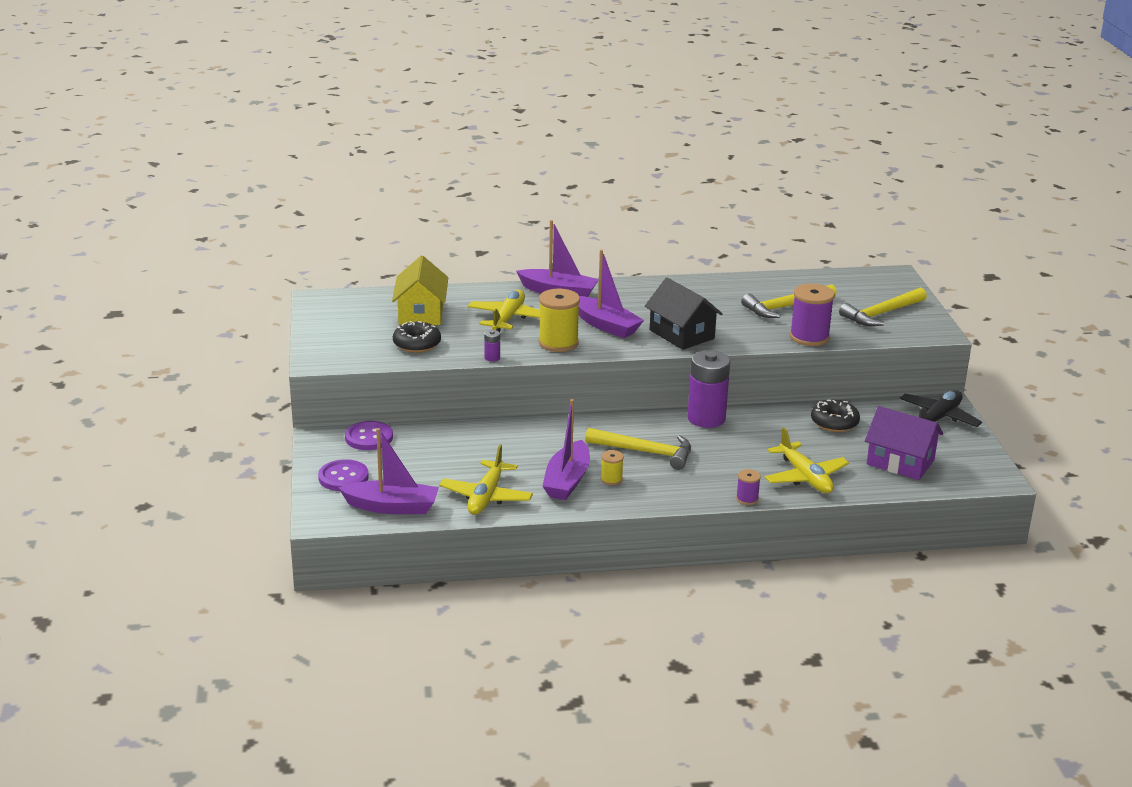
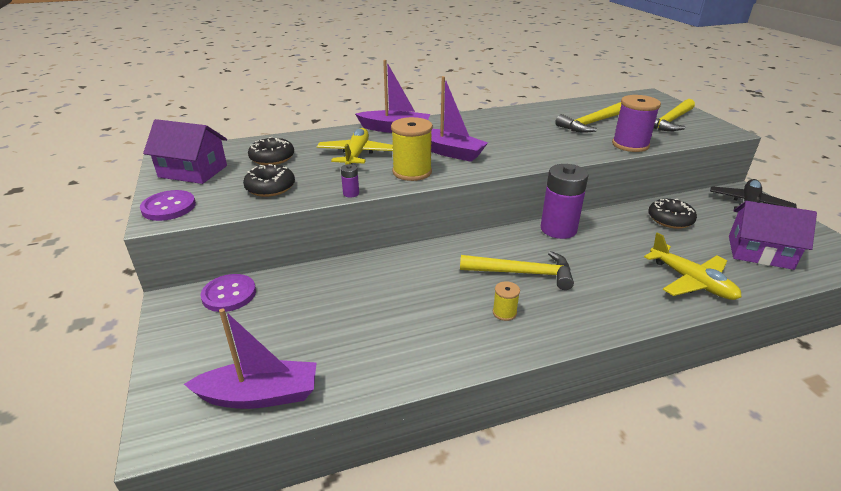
camera: 10 degrees left, 5 degrees up
purple button [318,459,368,491] -> purple button moved to [140,190,196,221]
yellow house [392,256,448,325] -> black donut [248,137,294,165]
yellow plane [439,444,533,515] -> none
purple boat [542,399,590,500] -> none
black house [645,277,723,350] -> none
purple spool [736,469,761,505] -> none
none -> purple house [143,119,227,184]

